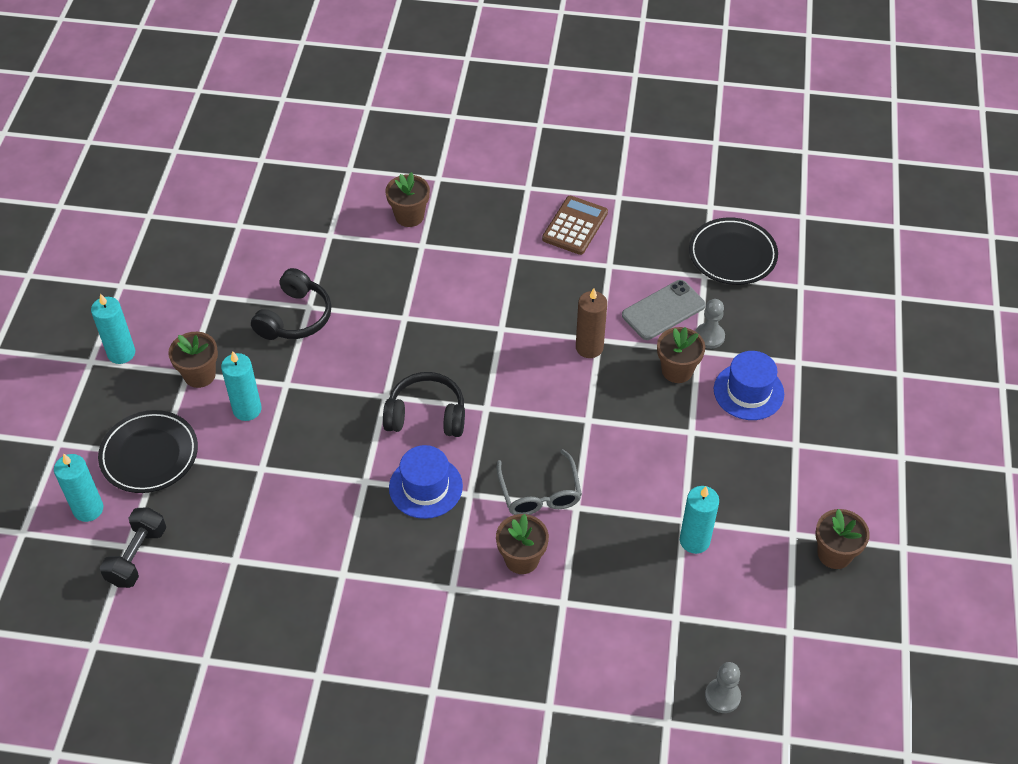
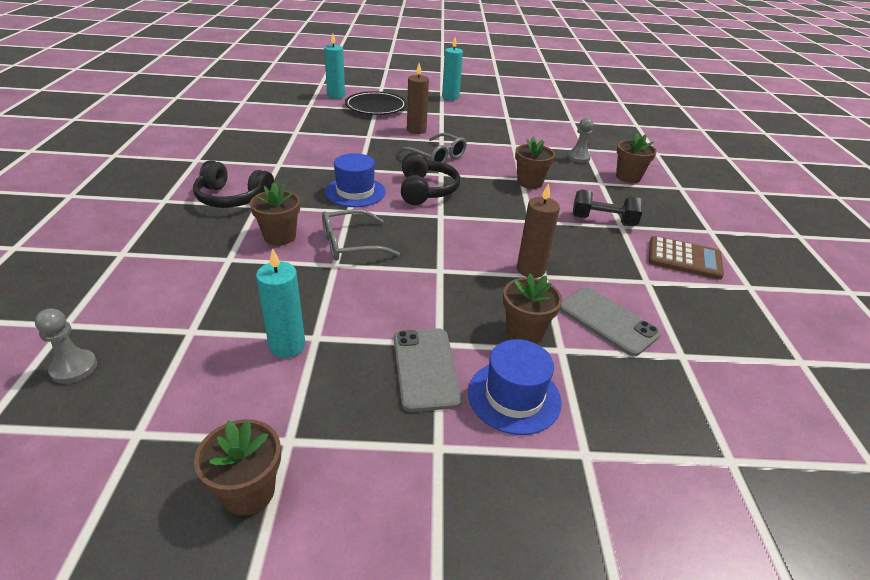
camera: 80 degrees right, 15 degrees down
black dumbbell [100,507,166,588] -> black dumbbell moved to [572,190,643,226]
brown flower pot [168,332,218,388] -> brown flower pot moved to [515,137,555,189]
turquoise candle [221,351,262,421] -> brown candle [407,63,429,134]
black headphones [251,268,332,340] -> black headphones moved to [193,160,274,208]
black plate [689,217,778,285] -> none
grey pawn [695,299,725,349] -> grey pawn moved to [567,117,593,163]
none -> grey phone [394,328,462,412]
none -> grey glasses [397,133,467,163]

